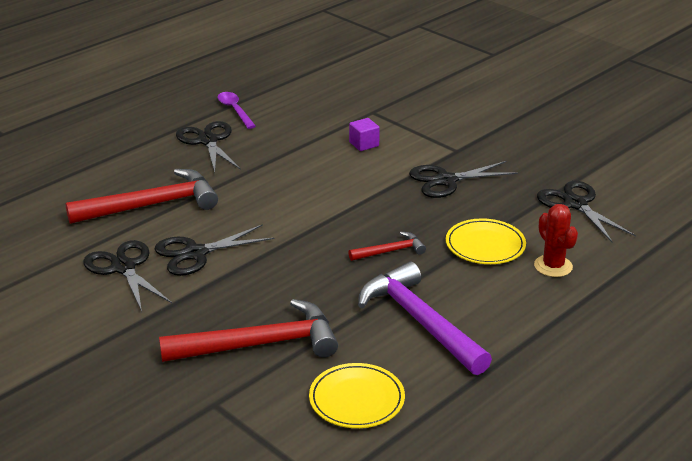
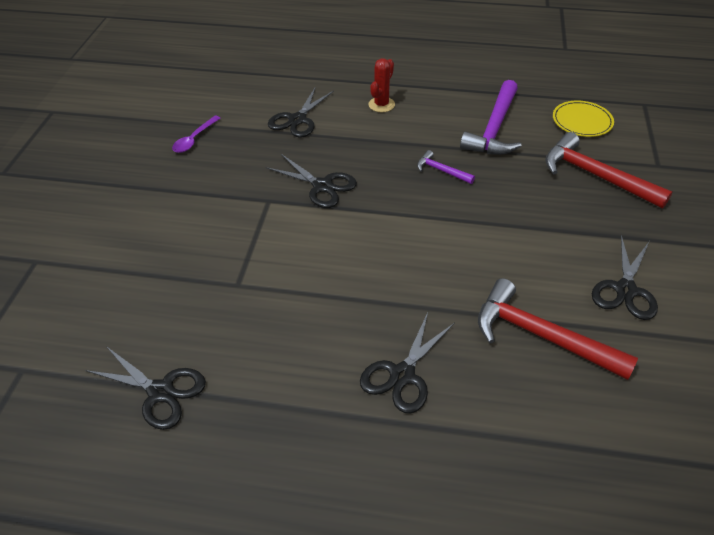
camera: 125 degrees left, 15 degrees up
black scissors [154,224,274,276] -> black scissors moved to [85,346,206,430]
purple spoon [217,92,256,129] -> purple spoon moved to [172,116,221,153]
red hammer [348,232,426,261] -> purple hammer [417,150,475,184]
purple cube [349,118,380,151] -> none
yellow plate [446,218,526,264] -> none

